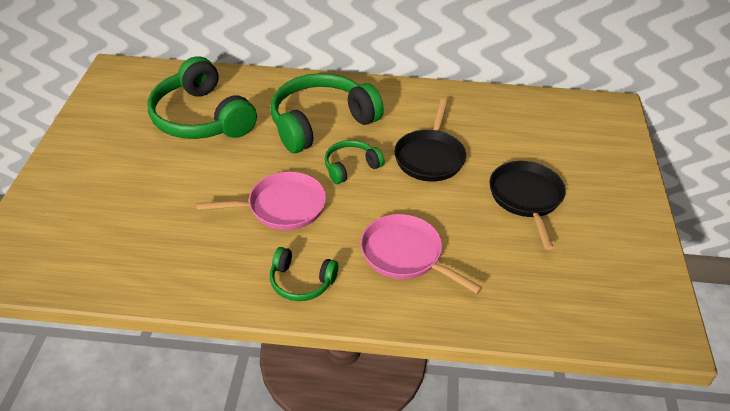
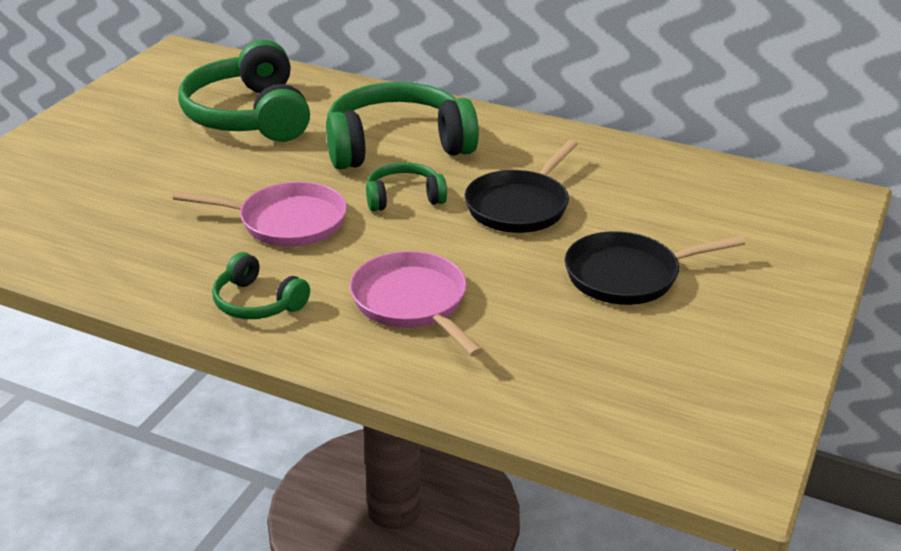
camera: 20 degrees right, 10 degrees down
black pan [489,161,565,250] -> black pan turned 120 degrees counterclockwise [565,231,745,305]

